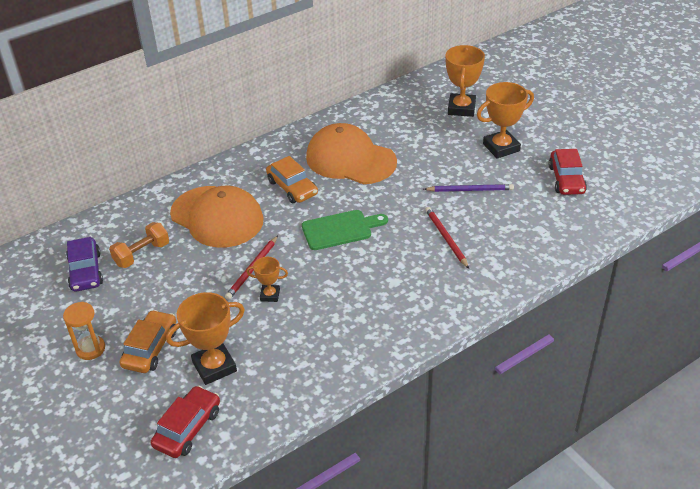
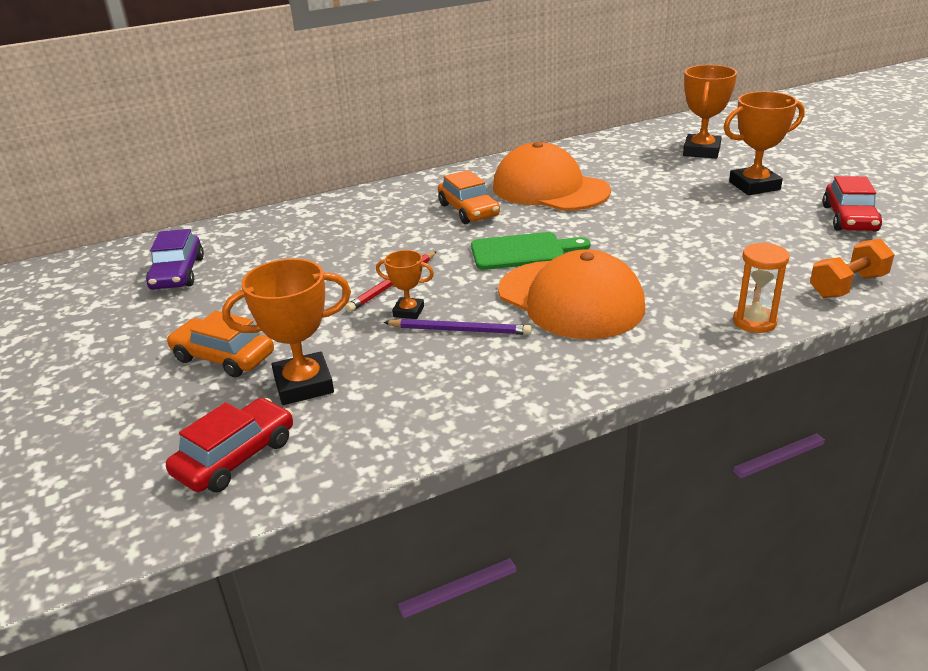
camera: 10 degrees right, 10 degrees down
orange hourglass [63,302,105,360] -> orange hourglass moved to [733,242,790,333]
orange dumbbell [109,222,169,268] -> orange dumbbell moved to [810,238,895,298]
orange car [120,310,176,373] -> orange car turned 90 degrees counterclockwise [167,310,274,377]
orange cap [170,186,264,248] -> orange cap moved to [498,249,645,339]
purple pencil [424,184,514,192] -> purple pencil moved to [383,319,532,335]
red pencil [425,207,469,269] -> none

